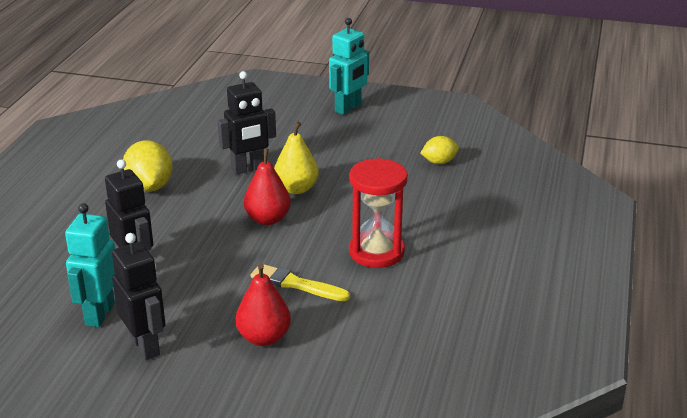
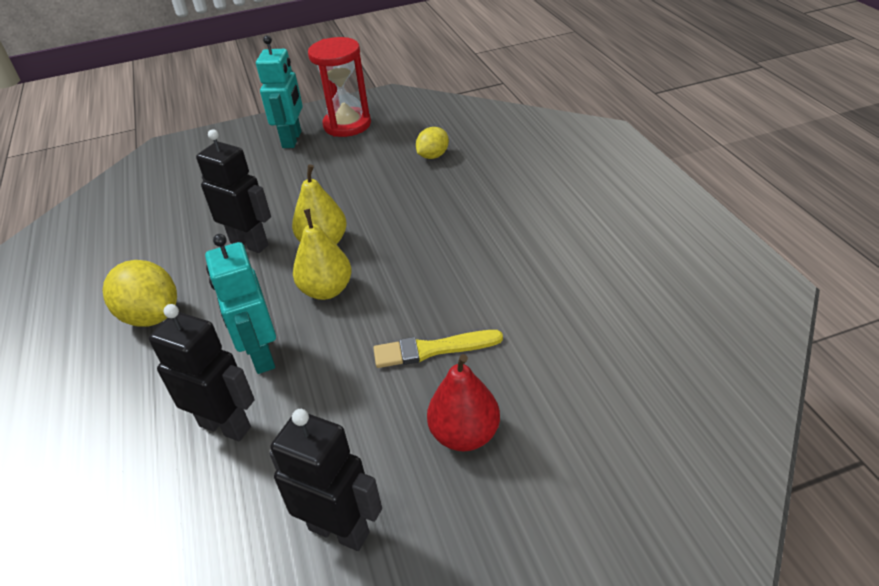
camera: 30 degrees left, 10 degrees up
turquoise robot [65,203,115,327] -> turquoise robot moved to [205,234,276,374]
black robot [217,71,276,175] -> black robot turned 90 degrees counterclockwise [196,129,271,253]
red pear [244,149,291,225] -> yellow pear [293,209,352,300]
red hourglass [349,158,408,268] -> red hourglass moved to [308,37,371,137]

